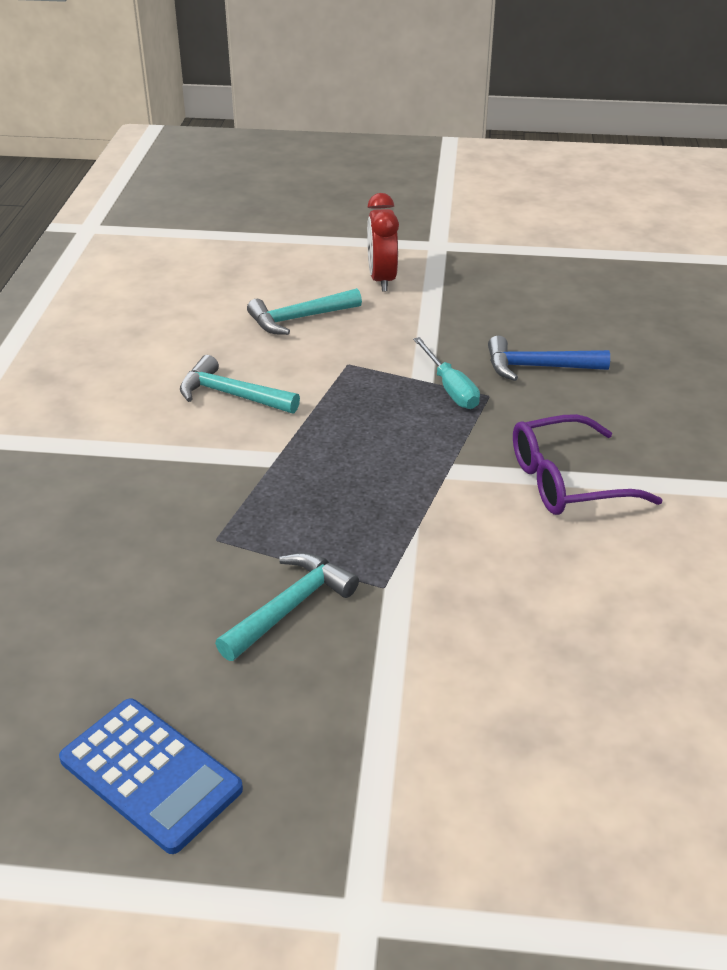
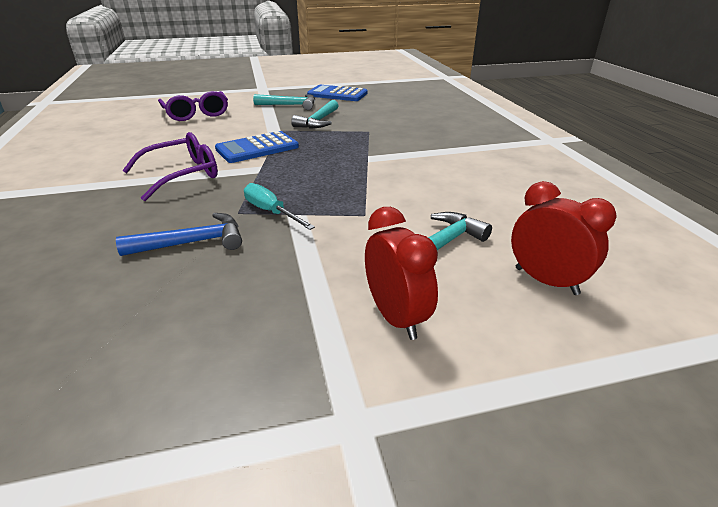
camera: 160 degrees right, 5 degrees down
turquoise hammer [180,355,300,414] -> turquoise hammer moved to [253,94,315,110]
none -> purple glasses [158,91,228,121]
none -> blue calculator [215,131,299,163]
none -> red clock [511,181,617,295]

